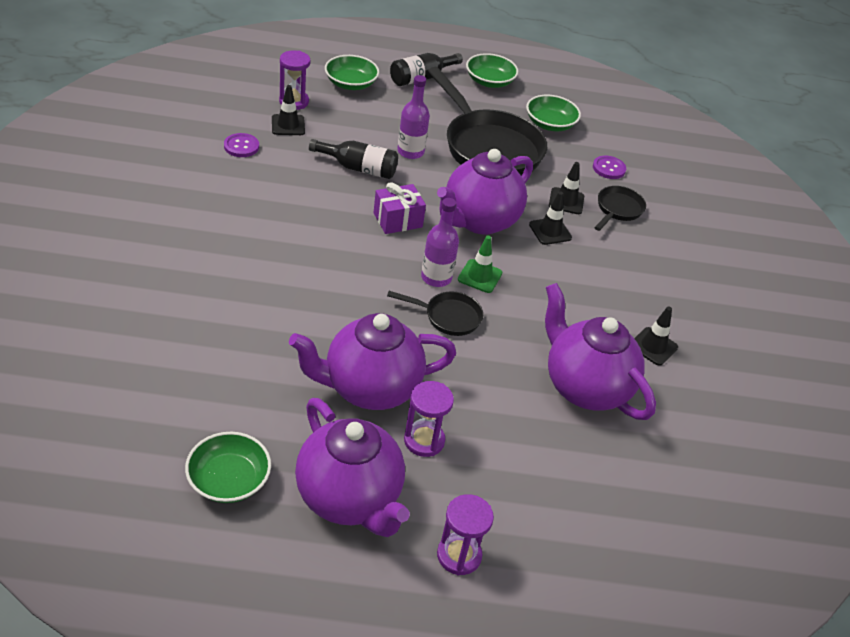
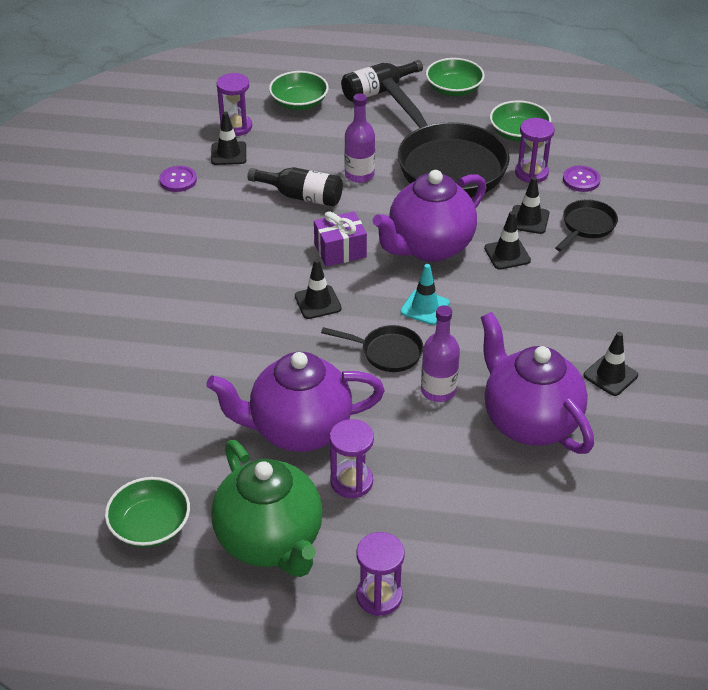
camera: 10 degrees right, 0 degrees up
purple teapot [295,398,410,537] -> green teapot [211,440,323,577]
purple bottle [421,198,459,287] -> purple bottle moved to [421,305,460,402]
green traffic cone [458,236,502,293] -> turquoise traffic cone [400,264,450,325]
none -> black traffic cone [295,259,342,319]
none -> purple hourglass [515,118,555,183]

